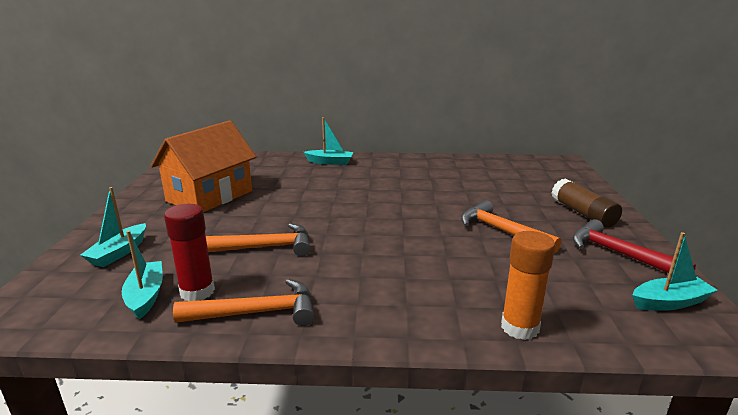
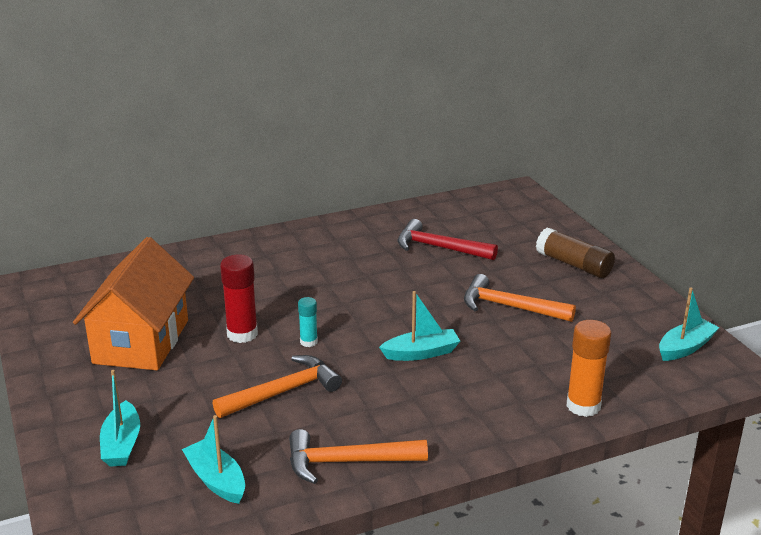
camera: 25 degrees left, 5 degrees up
red glue stick [164,204,215,301] -> red glue stick moved to [220,254,258,343]
orange hammer [173,279,314,326] -> orange hammer turned 150 degrees counterclockwise [289,429,428,484]
turquoise boat [304,117,354,165] -> turquoise boat moved to [379,291,460,361]
red hammer [572,219,696,273] -> red hammer moved to [398,219,498,260]
none -> turquoise glue stick [298,297,318,347]

